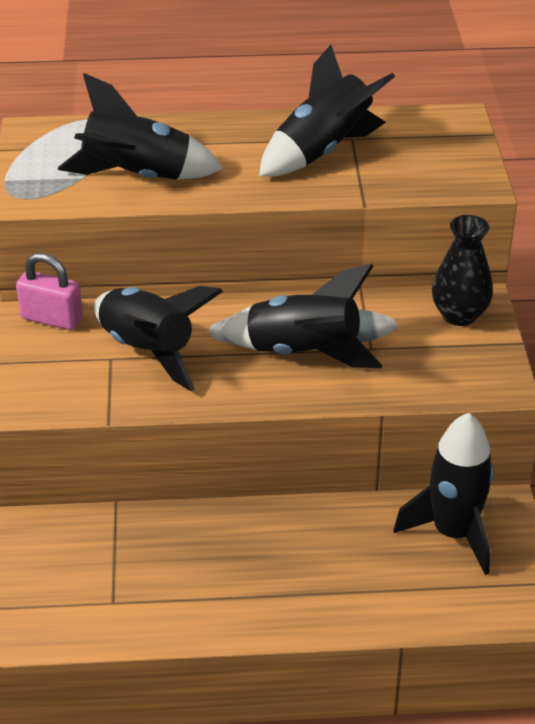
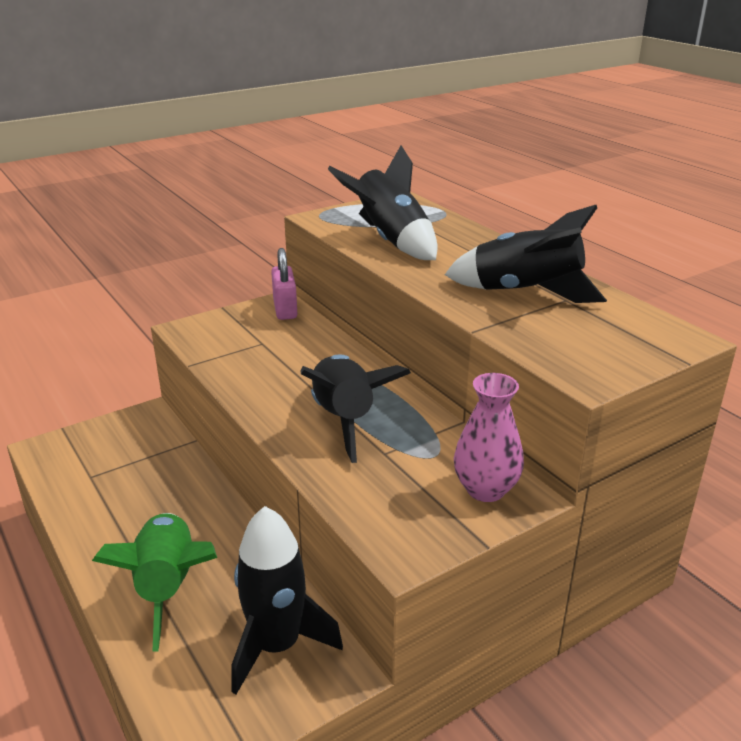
camera: 60 degrees right, 10 degrees down
black rocket [94,286,223,391] -> none
black vase [432,215,493,326] -> pink vase [454,373,524,502]
none -> green rocket [92,513,217,652]

